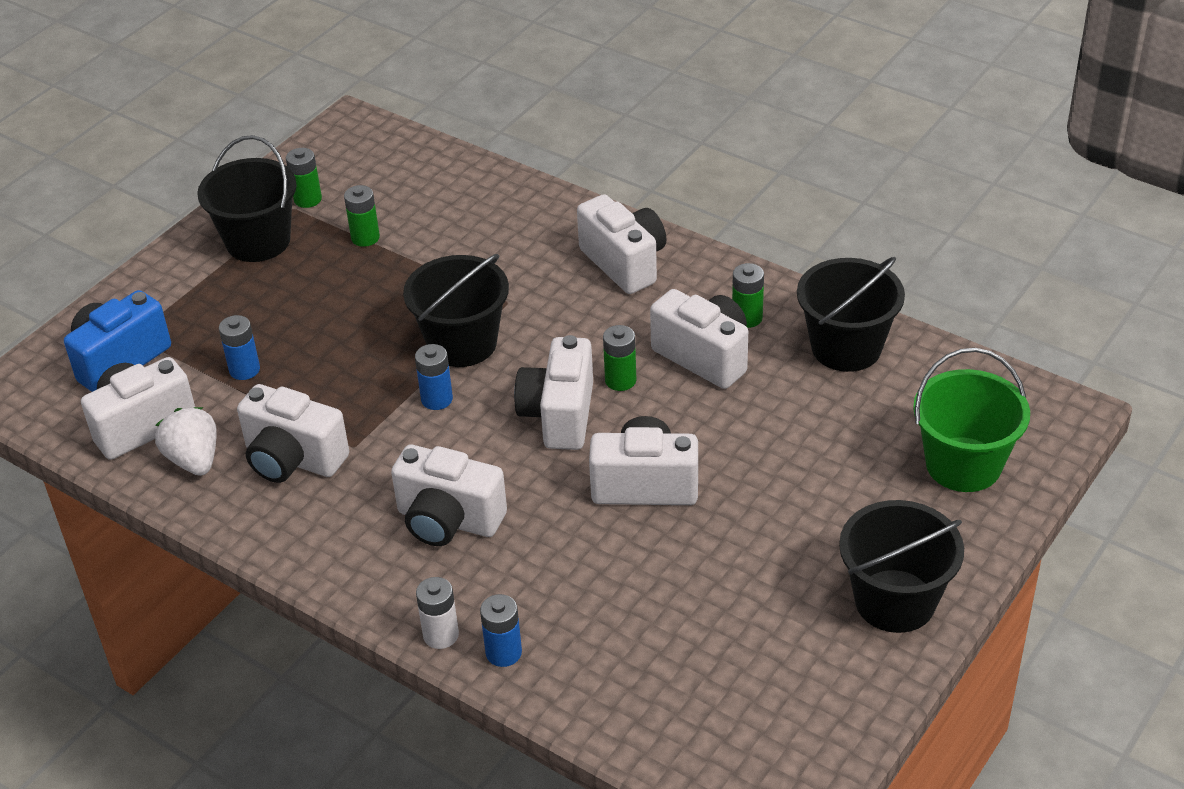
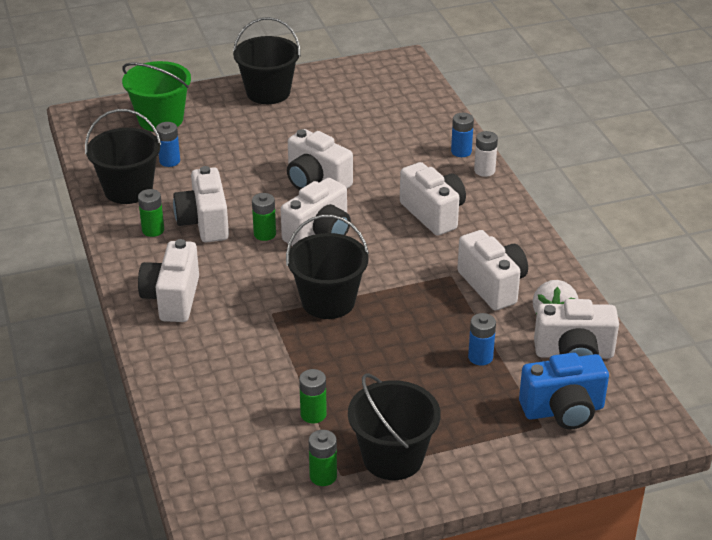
camera: 145 degrees left, 5 degrees down
blue battery [415,344,453,410] -> blue battery moved to [156,122,180,167]

